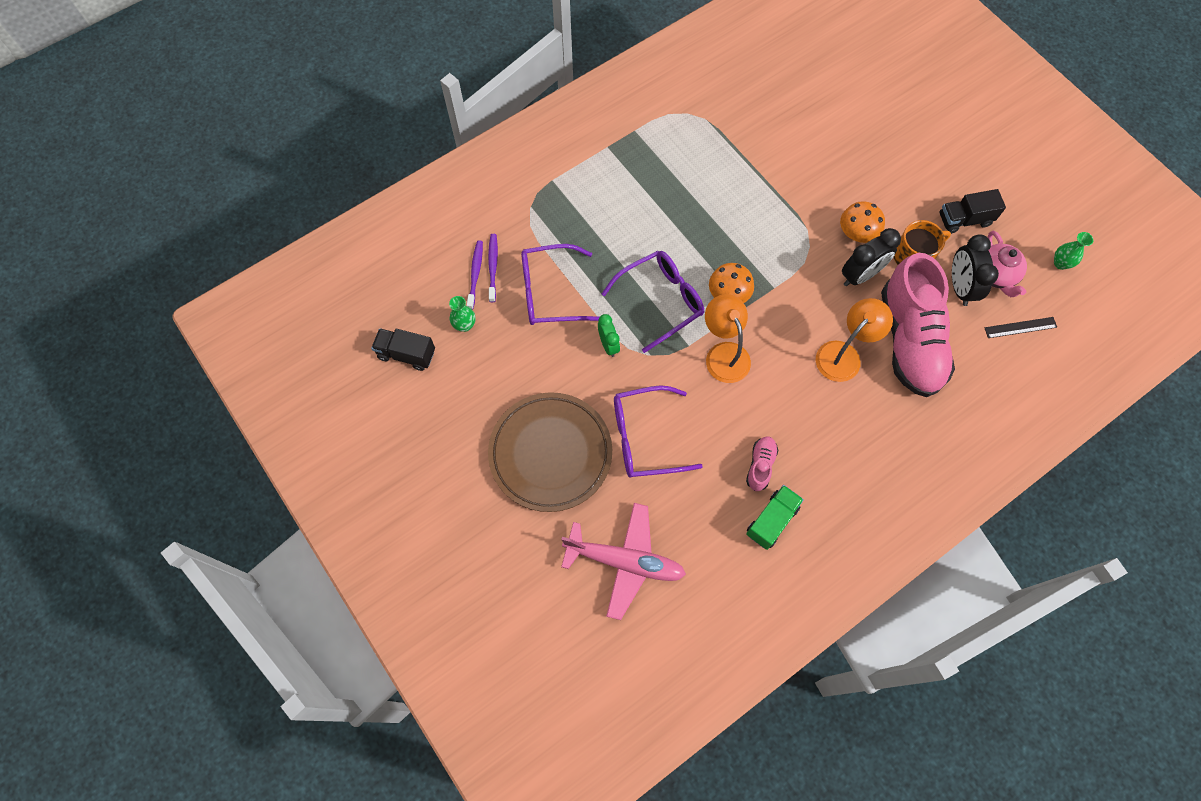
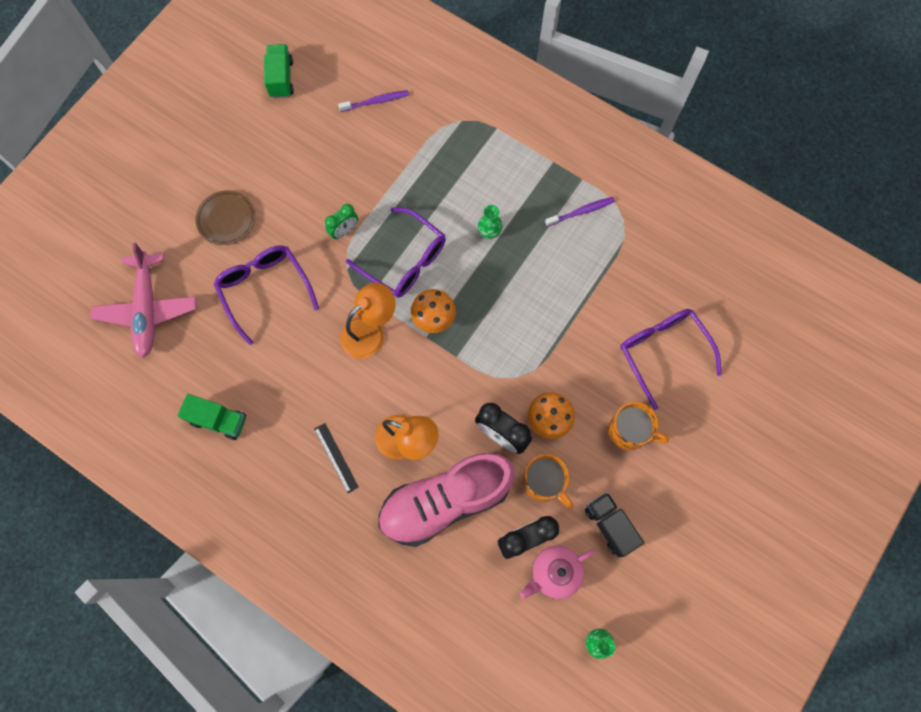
camera: 70 degrees right, 5 degrees up
black truck [371,328,435,371] -> green truck [264,44,294,98]
green vase [449,296,475,332] -> green vase moved to [478,205,503,239]
purple toothbrush [488,234,498,302] -> purple toothbrush moved to [545,197,615,227]
brown plate [488,392,612,512] -> brown plate [196,190,255,245], size x0.54
purple glasses [521,244,600,325] -> purple glasses moved to [620,309,722,410]
pink shoe [746,437,779,491] -> none
black ruler [985,317,1057,338] -> black ruler moved to [314,423,359,493]
none -> orange mug [608,402,669,450]

